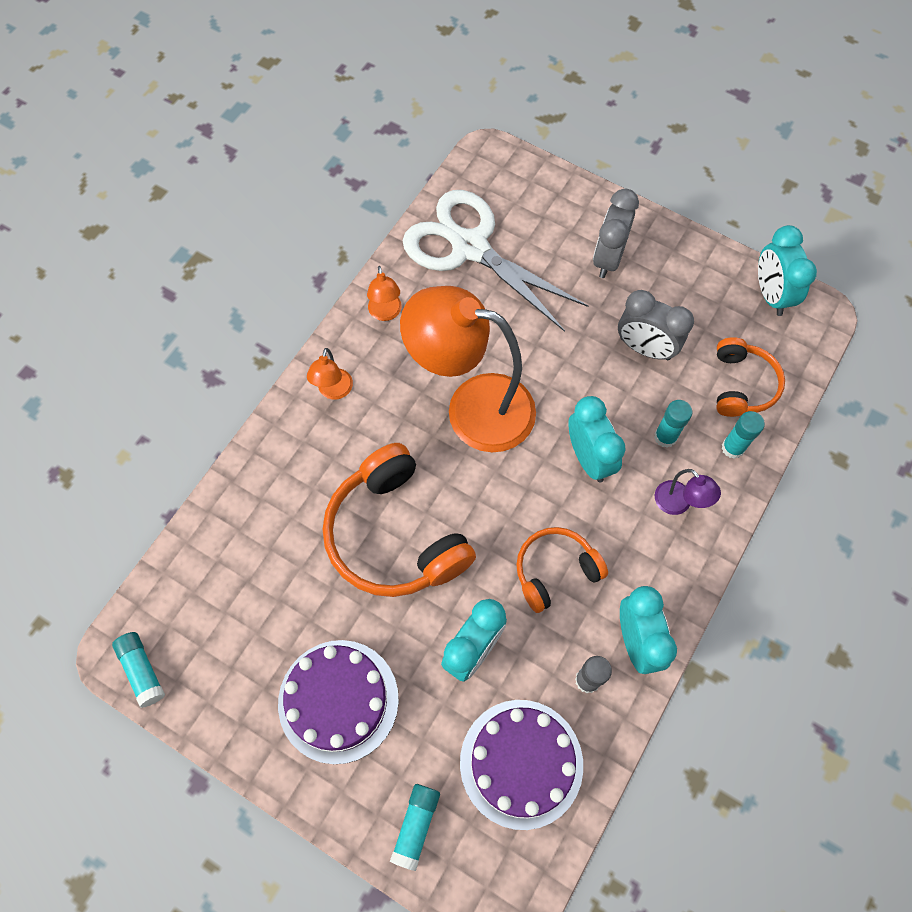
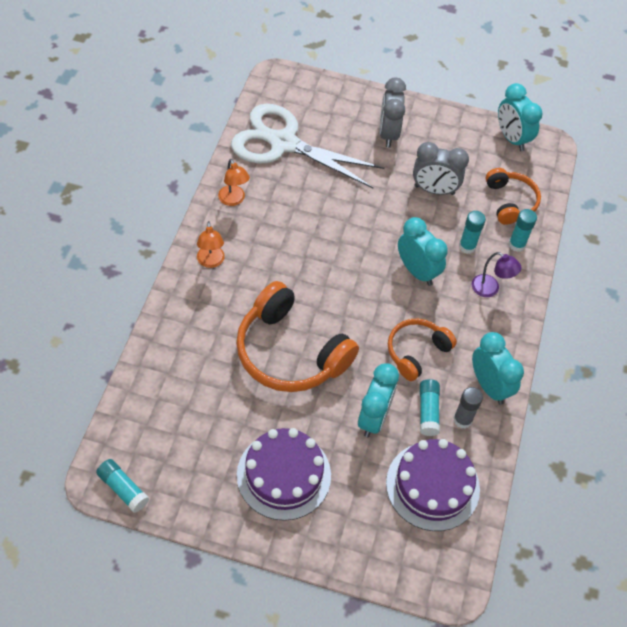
camera: 20 degrees left, 10 degrees down
turquoise glue stick [390,784,440,871] -> turquoise glue stick moved to [420,379,440,436]
orange lamp [400,286,536,452] -> none

